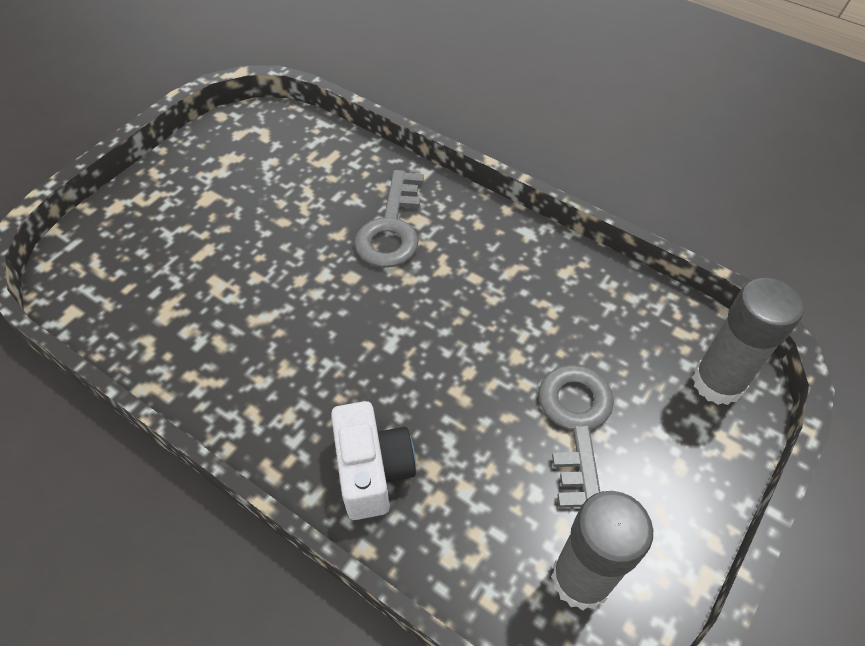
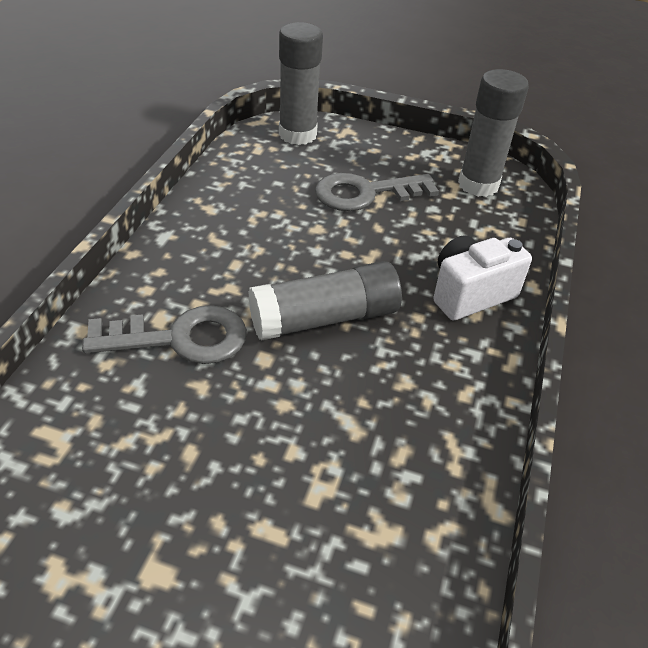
camera: 110 degrees left, 10 degrees down
none -> grey glue stick [248,261,402,341]

